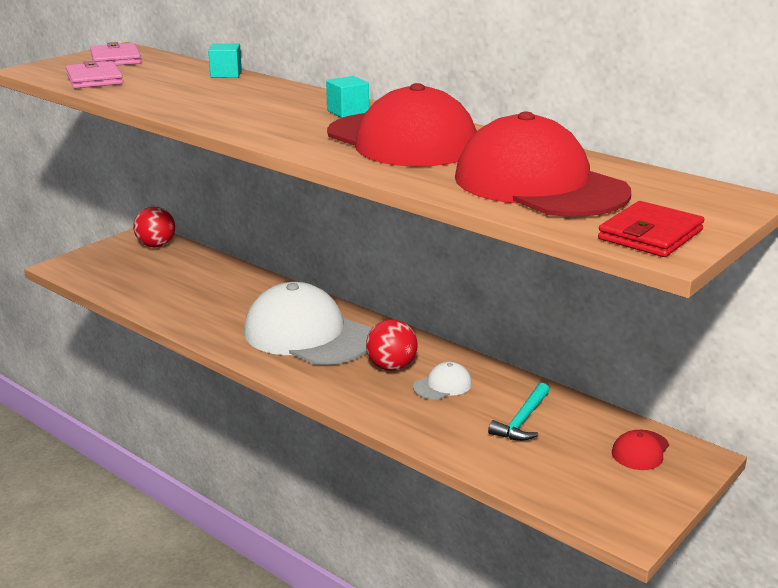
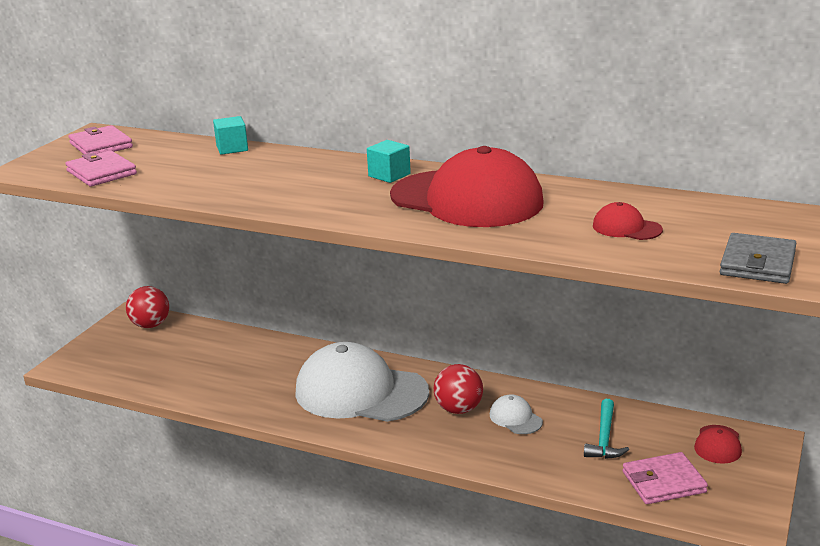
camera: 15 degrees left, 0 degrees up
white cap [413,362,472,400] -> white cap turned 75 degrees counterclockwise [490,394,543,434]
red cap [455,112,631,217] -> red cap [593,202,663,240], size x0.41
red wallet [598,201,704,257] -> grey wallet [720,233,796,284]
none -> pink wallet [622,452,708,504]

